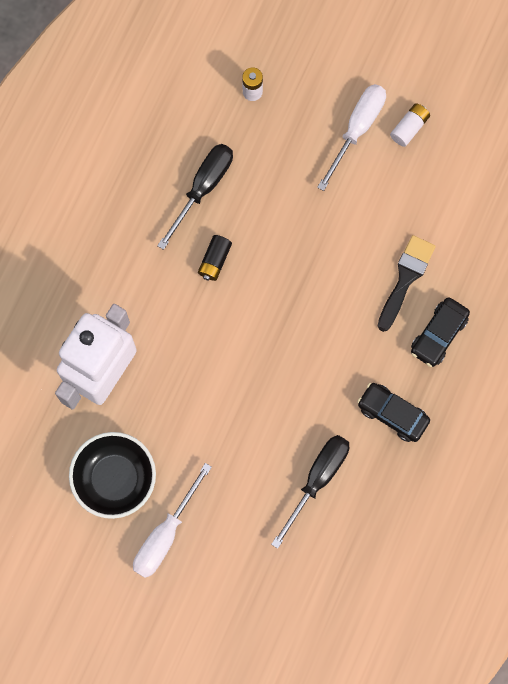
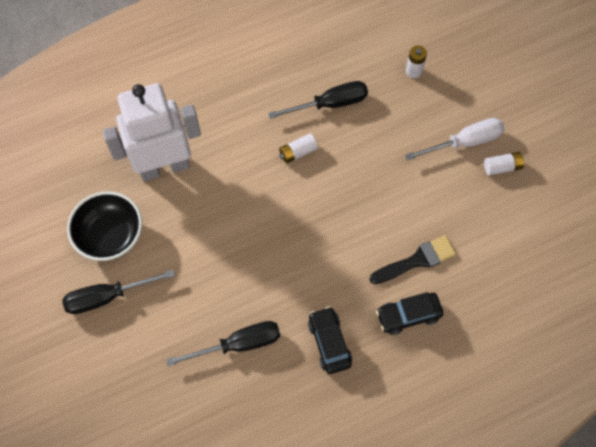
camera: 40 degrees right, 10 degrees down
white screwdriver [133,463,212,578] -> black screwdriver [62,270,175,314]
black battery [198,235,232,281] -> white battery [279,134,318,163]

